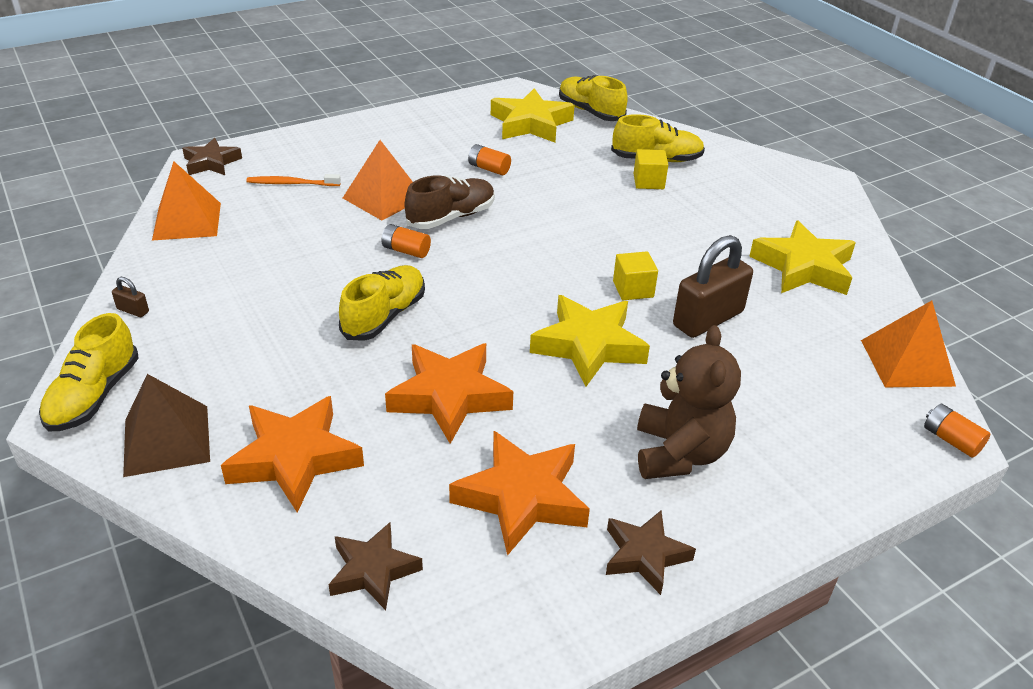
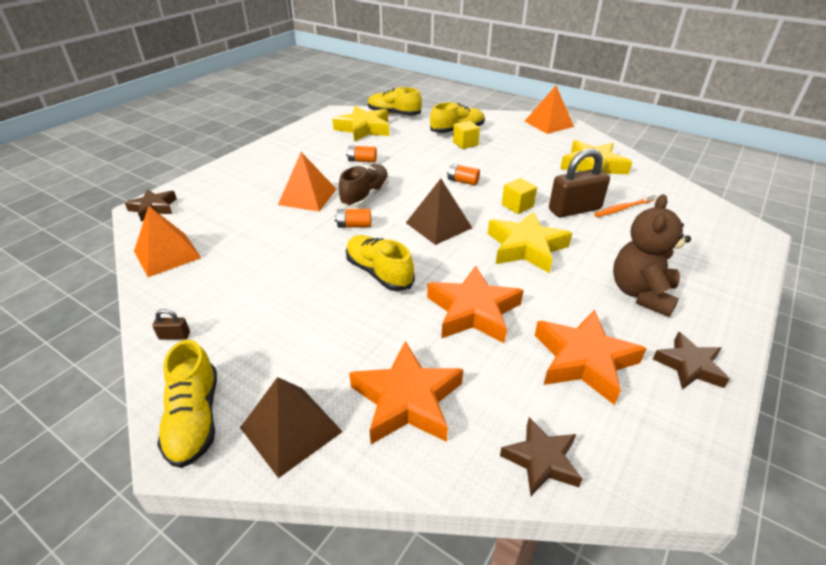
camera: 25 degrees left, 0 degrees up
orange toothbrush [246,174,341,186] -> orange toothbrush moved to [594,192,656,217]
yellow shoe [339,265,425,341] -> yellow shoe turned 45 degrees counterclockwise [346,235,415,291]
brown teddy bear [637,325,741,479] -> brown teddy bear turned 135 degrees counterclockwise [613,194,691,317]
brown padlock [673,235,753,338] -> brown padlock turned 45 degrees clockwise [549,148,610,217]
orange pyramid [861,301,956,387] -> orange pyramid moved to [525,86,574,134]
orange battery [924,404,990,458] -> orange battery moved to [447,164,480,185]
none -> brown pyramid [406,179,472,245]

